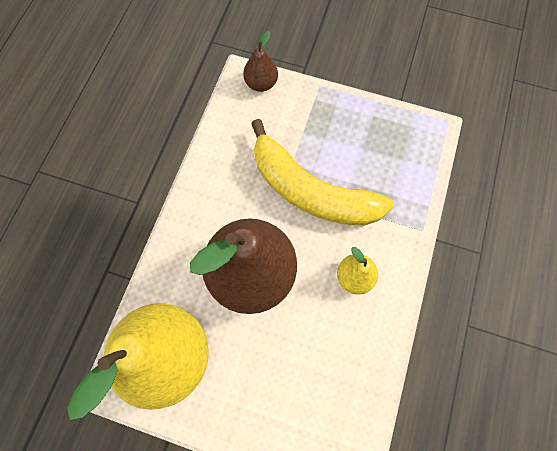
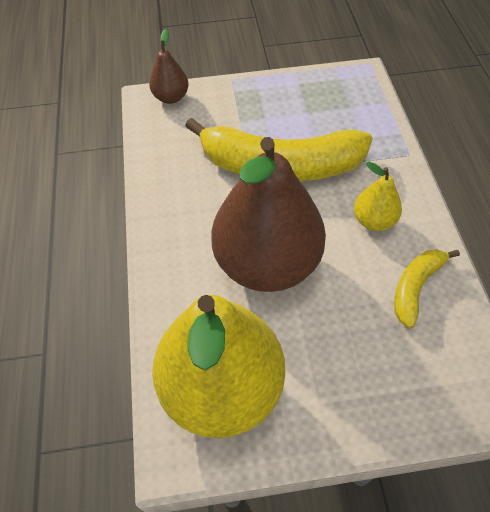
camera: 25 degrees left, 15 degrees down
none -> yellow banana [394,249,460,328]

